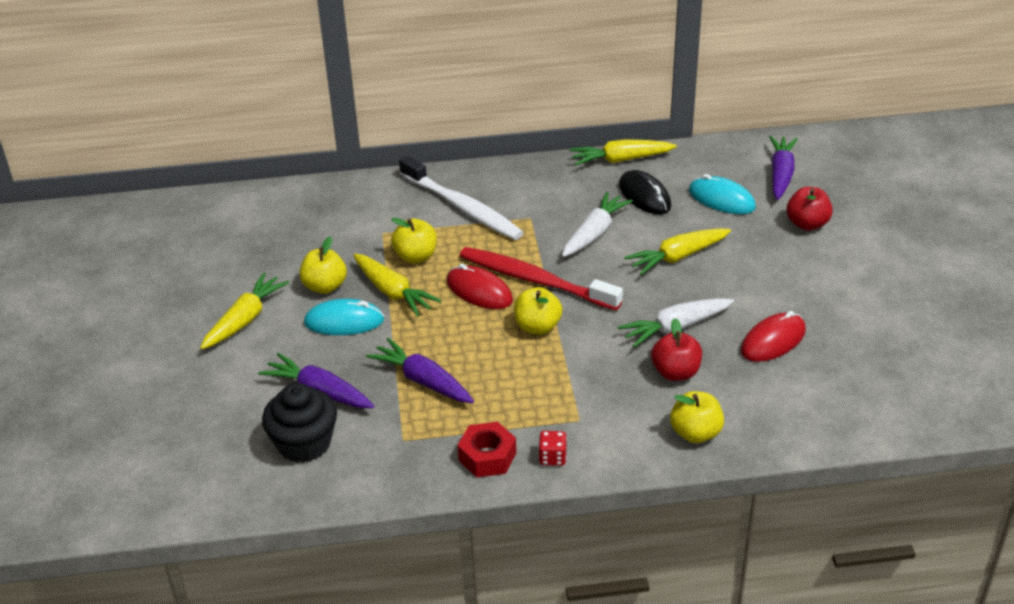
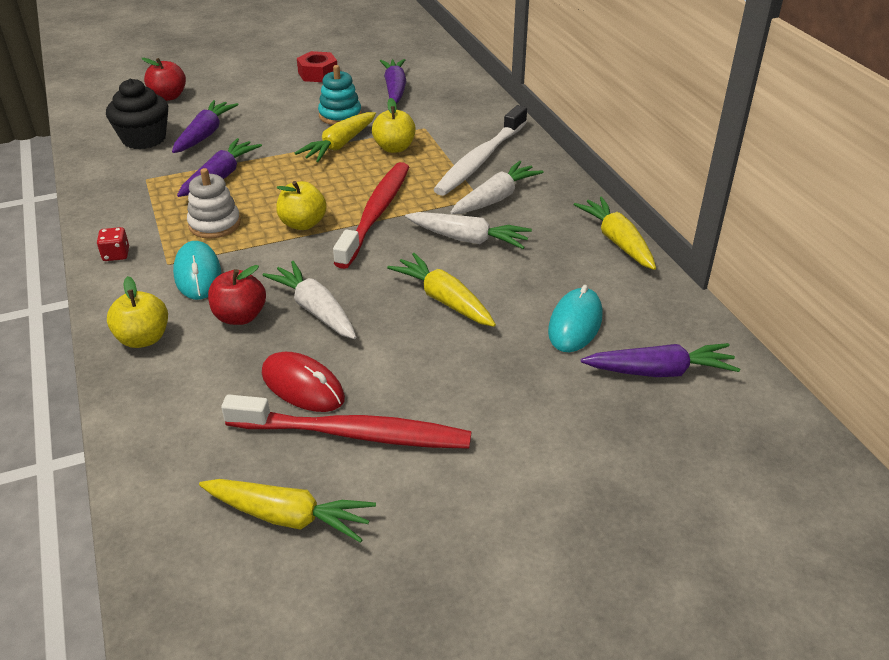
camera: 75 degrees right, 0 degrees up
yellow carrot [200,273,290,350] -> yellow carrot moved to [199,479,376,543]
yellow apple [299,236,347,294] -> turquoise stacking toy [318,65,362,125]
turquoise mouse [304,299,384,335] -> turquoise mouse moved to [173,241,221,300]
red mouse [447,264,513,309] -> none
red nut [458,422,516,478] -> red nut moved to [297,51,337,82]
black mouse [619,170,671,214] -> none
red apple [787,187,833,231] -> red apple moved to [142,58,186,101]
none -> white stacking toy [187,168,241,239]
none -> red toothbrush [221,394,471,449]
none -> purple carrot [380,59,406,104]
none -> white carrot [450,161,544,214]

